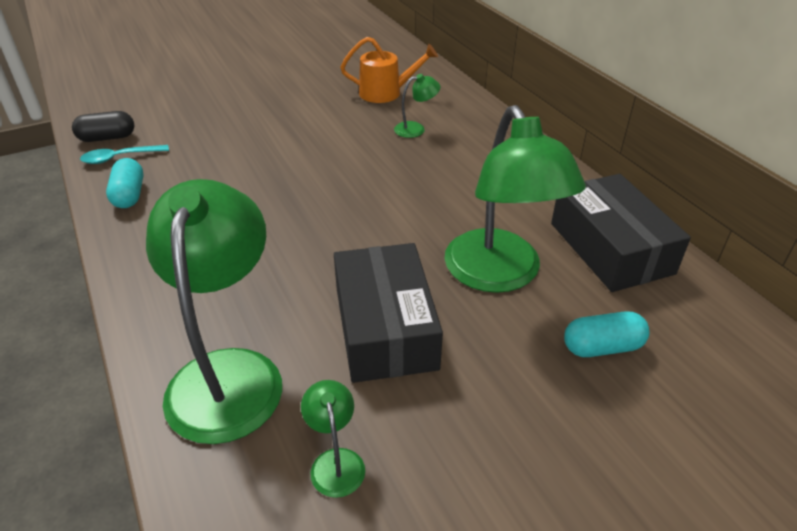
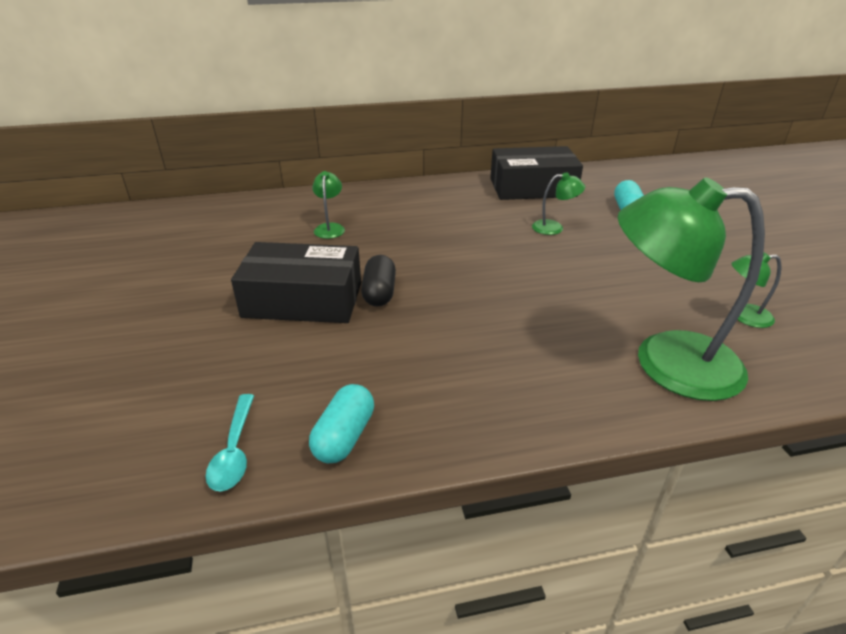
camera: 75 degrees left, 5 degrees down
black capsule [72,111,134,142] -> black capsule moved to [361,255,396,307]
turquoise capsule [106,158,144,208] -> turquoise capsule turned 75 degrees counterclockwise [309,384,374,463]
black box [334,243,443,383] -> black box moved to [231,242,361,323]
orange watering can [340,37,438,103] -> none
green lamp [444,105,586,293] -> green lamp [532,172,585,235], size x0.42

